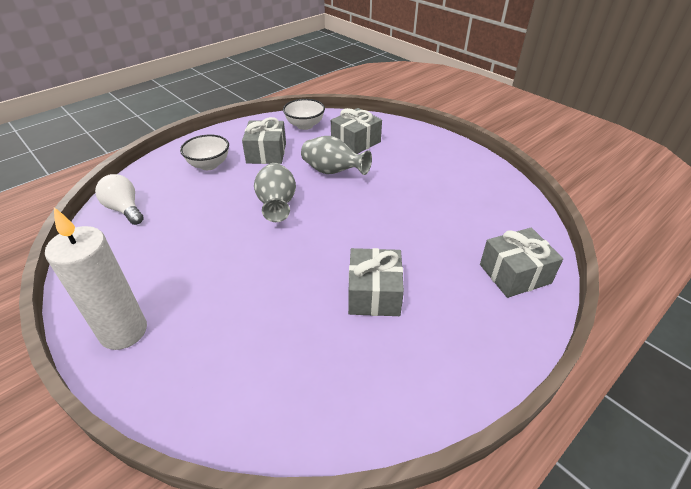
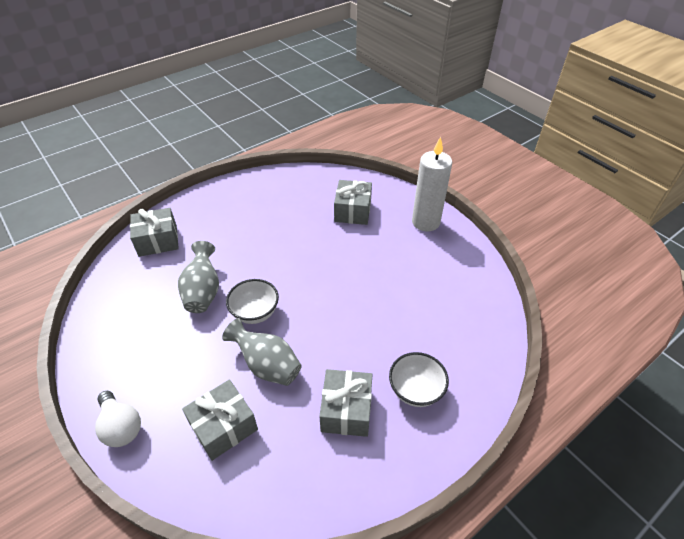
camera: 175 degrees left, 5 degrees up
white light bulb [95,174,144,225] -> white light bulb moved to [95,391,141,447]
grey vase [254,163,296,222] -> grey vase moved to [178,241,219,313]
white bowl [283,99,325,130] -> white bowl moved to [226,279,279,324]
grey gift [348,248,404,316] -> grey gift moved to [334,180,372,225]

